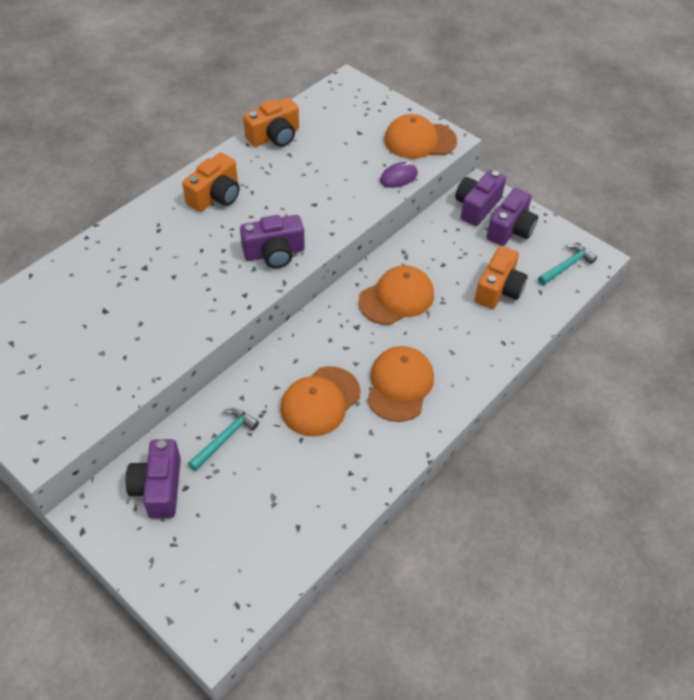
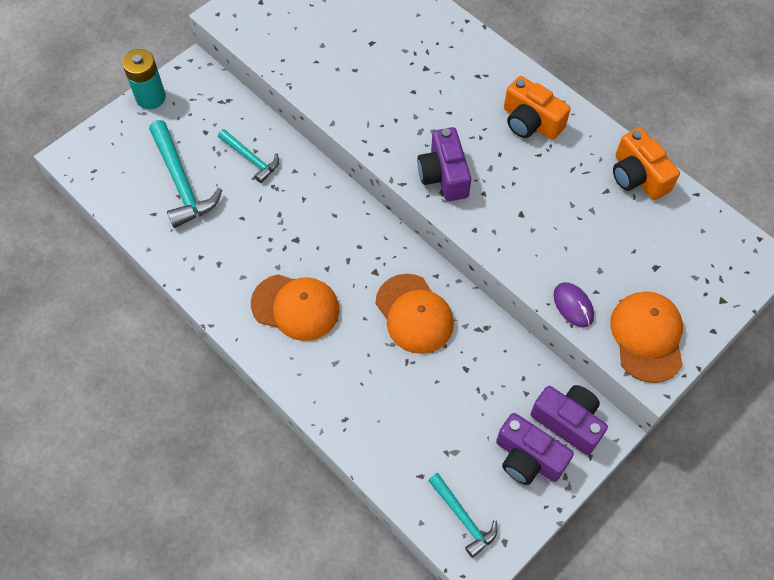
camera: 95 degrees right, 10 degrees up
purple camera [126,439,181,519] -> none
orange cap [280,366,361,437] -> none
orange camera [475,246,528,309] -> none
none -> turquoise battery [122,49,166,109]
none -> turquoise hammer [149,120,222,228]

